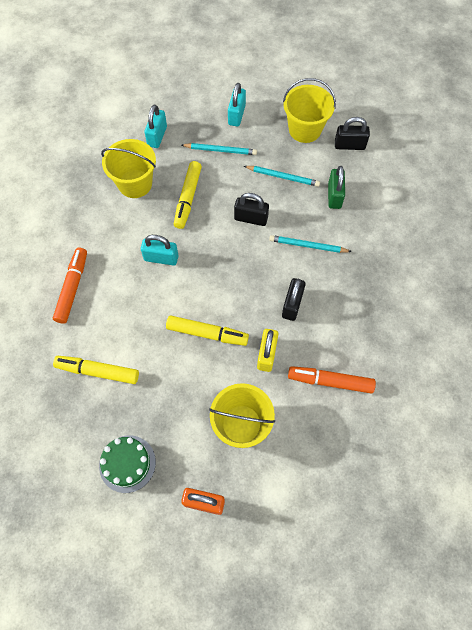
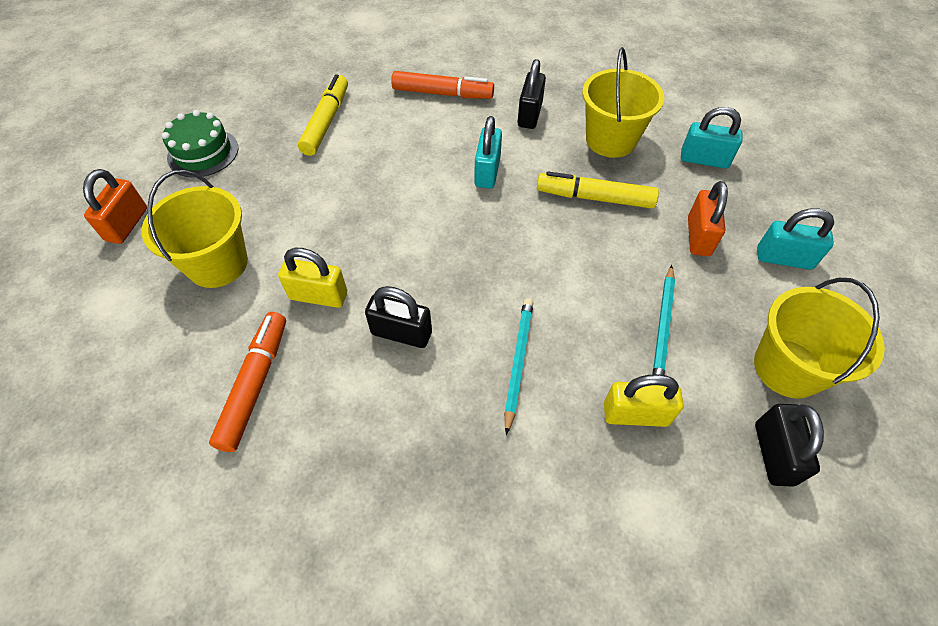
camera: 90 degrees right, 10 degrees down
yellow marker [166,315,249,346] -> none
turquoise pencil [182,143,257,155] -> orange padlock [688,181,728,256]
black padlock [234,193,269,226] -> black padlock moved to [518,59,546,129]
green padlock [328,166,345,209] -> yellow padlock [604,374,684,427]

